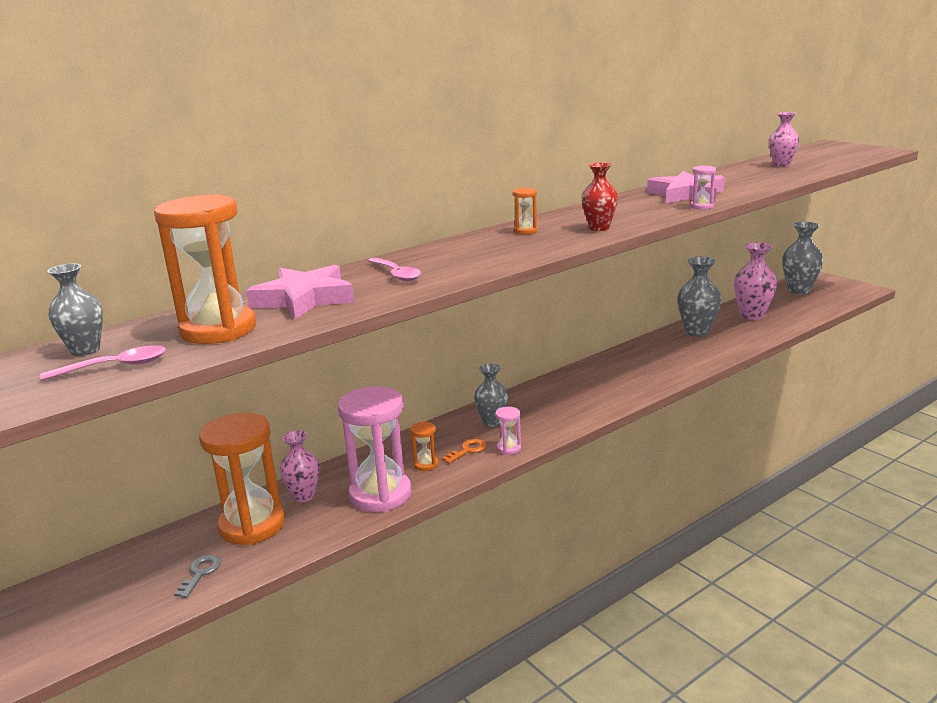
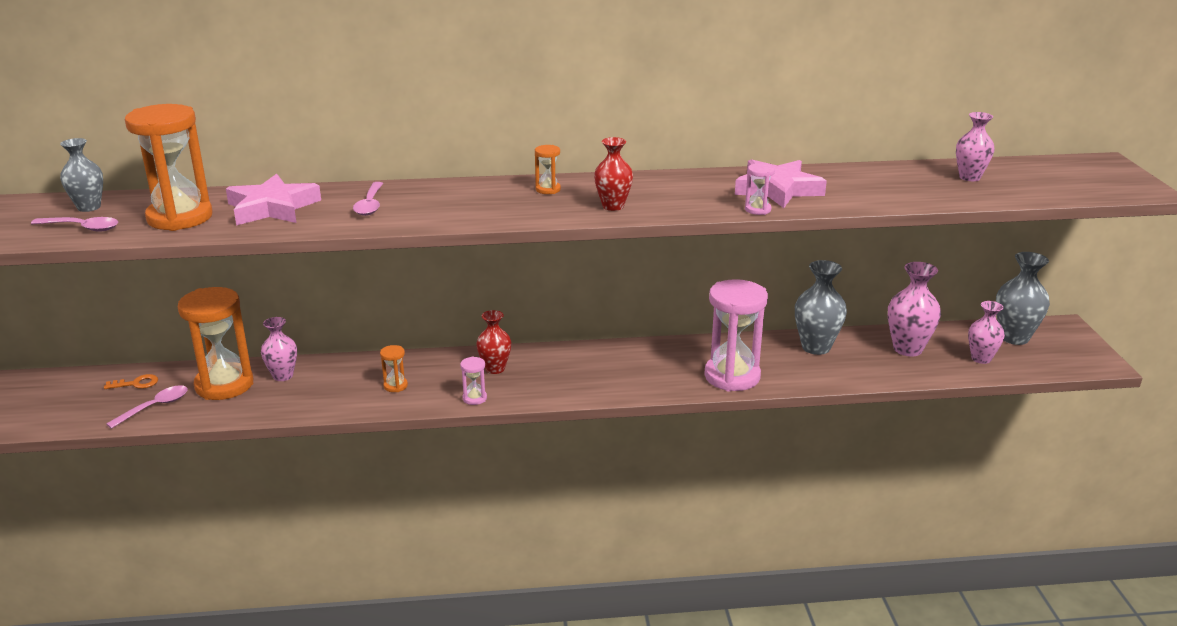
camera: 30 degrees right, 5 degrees up
grey key [174,555,221,598] -> pink spoon [106,385,188,429]
pink hourglass [338,386,412,512] -> pink hourglass moved to [704,279,768,391]
orange key [442,439,486,464] -> orange key moved to [104,374,158,389]
grey vase [474,364,508,427] -> red vase [476,310,511,374]
none -> pink vase [968,301,1005,364]

